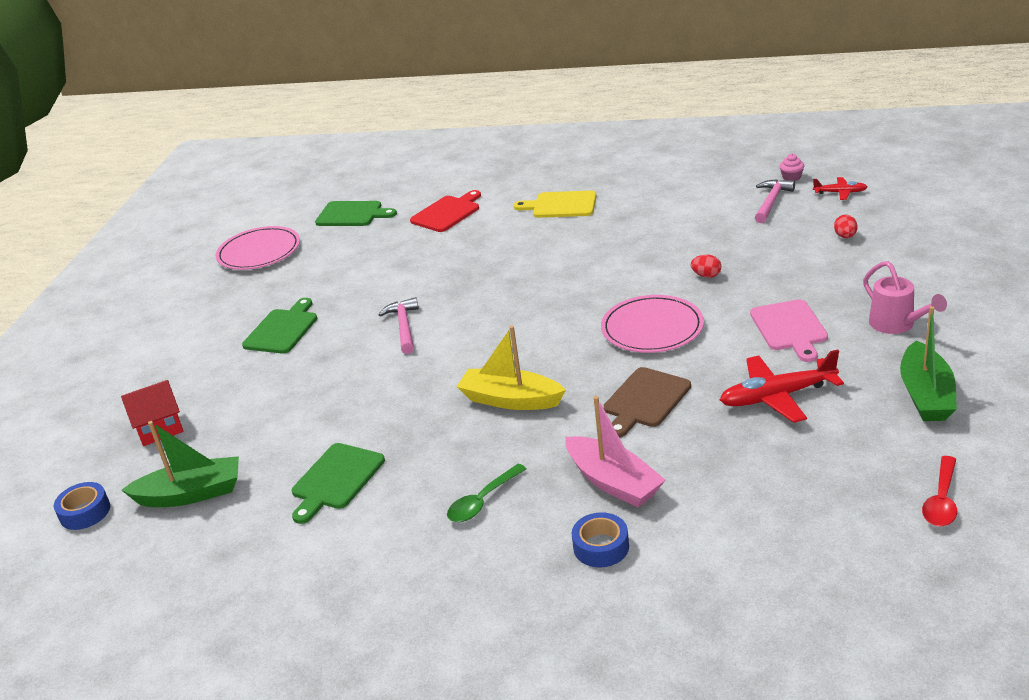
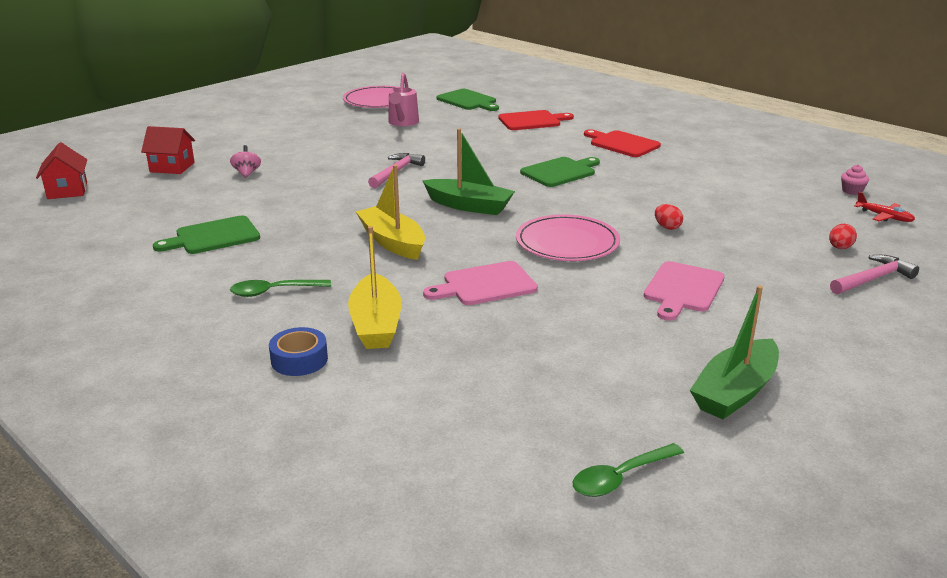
camera: 30 degrees right, 5 degrees down
blue tape [54,482,110,530] -> red house [36,142,87,199]
green boat [121,421,239,507] -> green boat moved to [422,128,515,215]
green cutting board [242,298,317,354] -> green cutting board moved to [520,157,600,187]
yellow cutting board [514,190,596,218] -> red cutting board [584,129,661,157]
pink boat [565,396,665,507] -> yellow boat [348,226,401,349]
brown cutting board [604,367,691,438] -> pink cutting board [423,261,538,305]
red plane [720,349,844,423] -> none
pink hammer [755,179,795,223] -> pink hammer moved to [830,255,919,294]
pink watering can [863,261,947,334] -> pink watering can moved to [388,72,419,126]
red spoon [922,456,957,526] -> green spoon [573,443,684,497]
none -> pink spinning top [230,145,261,178]

